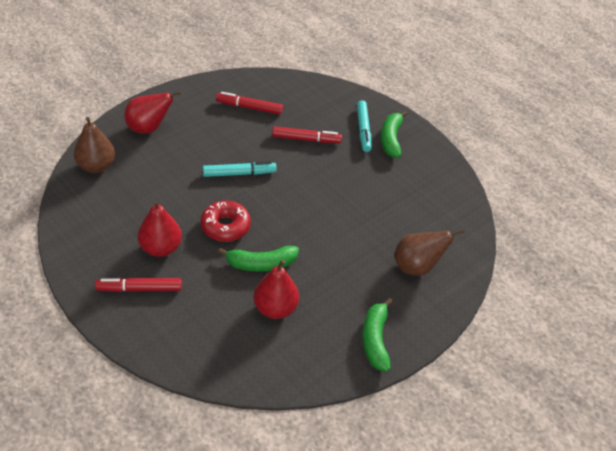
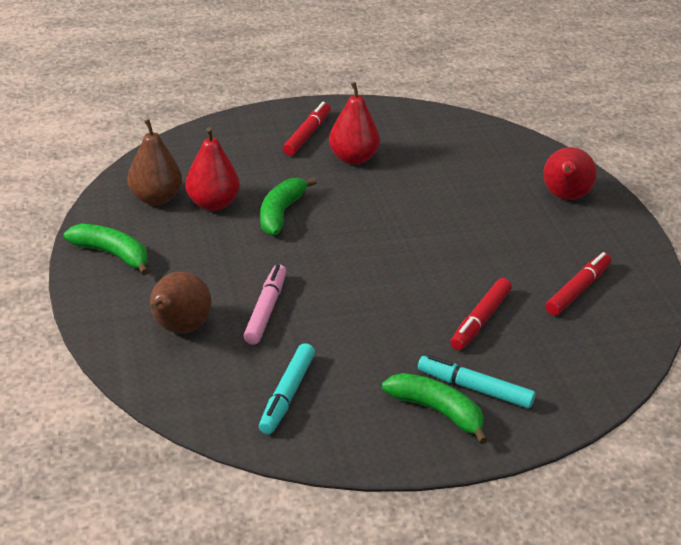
camera: 120 degrees right, 10 degrees down
brown pear [74,117,115,173] -> brown pear moved to [127,119,182,205]
red donut [200,201,251,242] -> none
turquoise marker [203,161,277,177] -> turquoise marker moved to [259,343,315,434]
none -> pink marker [243,264,286,345]

